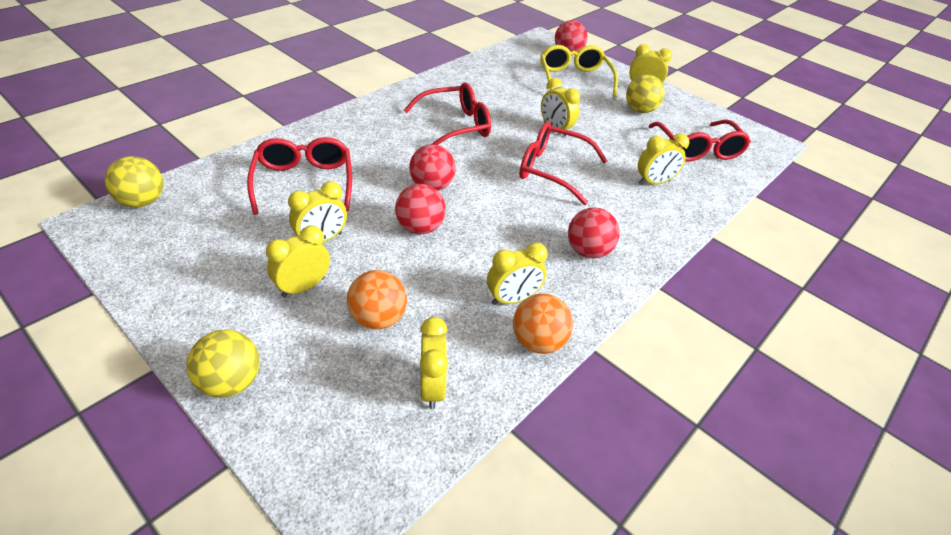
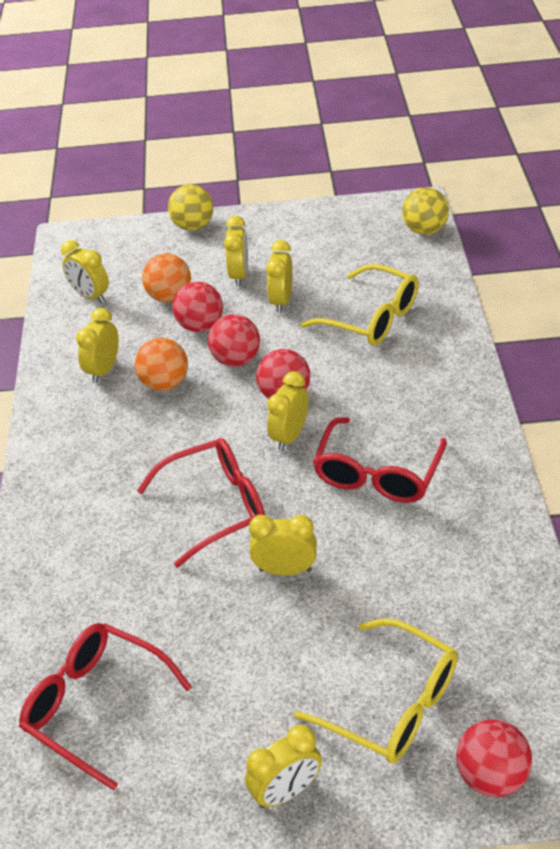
camera: 140 degrees right, 0 degrees up
red glasses [247,137,352,215] -> yellow glasses [301,264,419,346]
orange ball [513,293,573,354] -> orange ball moved to [135,338,188,391]
red ball [568,208,620,258] -> red ball moved to [172,281,223,332]
yellow ball [626,75,665,113] -> none
yellow clock [638,133,689,185] -> yellow clock moved to [267,371,308,451]

